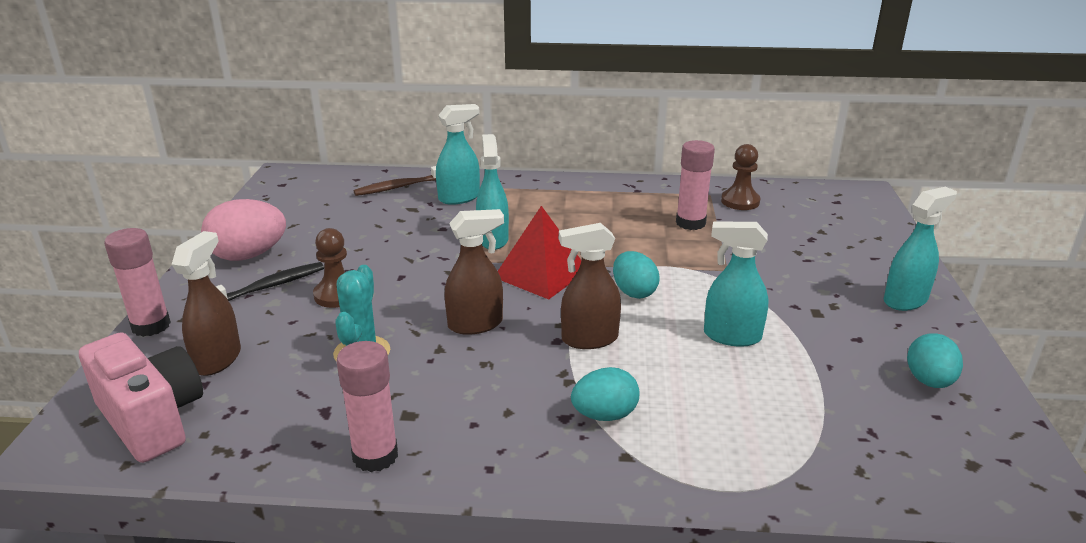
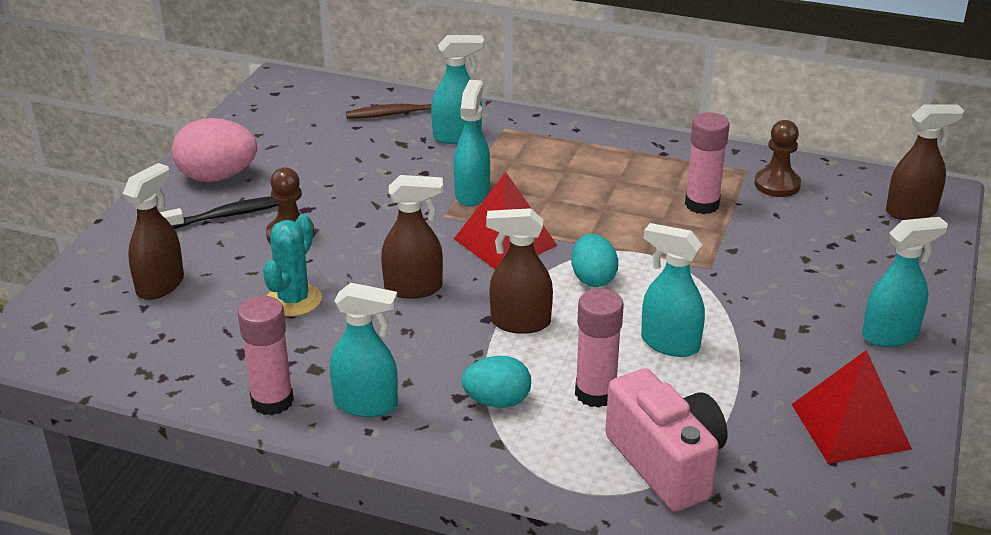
camera: 15 degrees right, 5 degrees up
pink camera [79,332,203,463] -> pink camera moved to [605,368,728,512]
pink glue stick [104,228,171,337] -> pink glue stick moved to [575,288,624,408]
turquoise egg [907,334,963,388] -> red pyramid [792,350,912,464]
none -> turquoise spray bottle [330,283,398,417]
none -> brown spray bottle [886,104,964,220]

